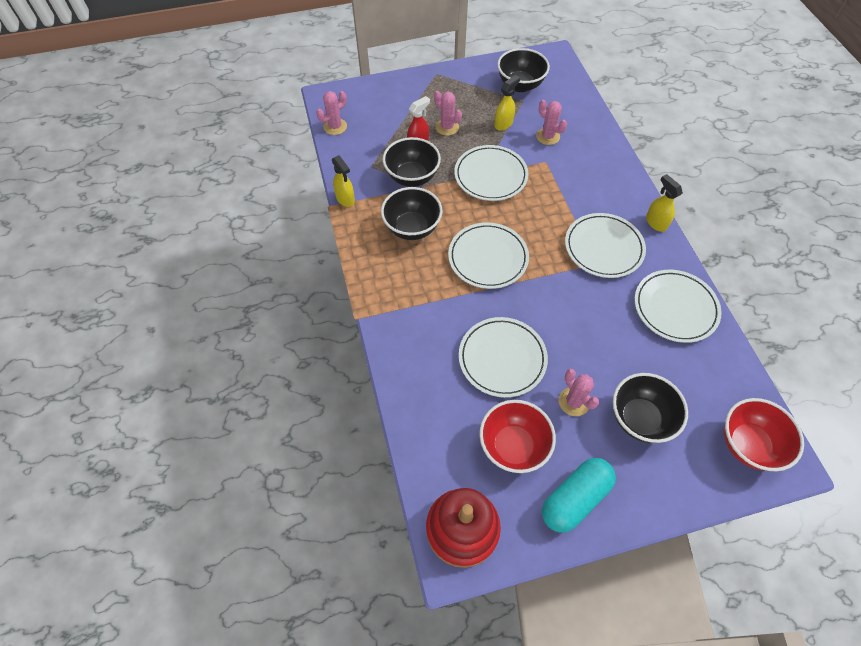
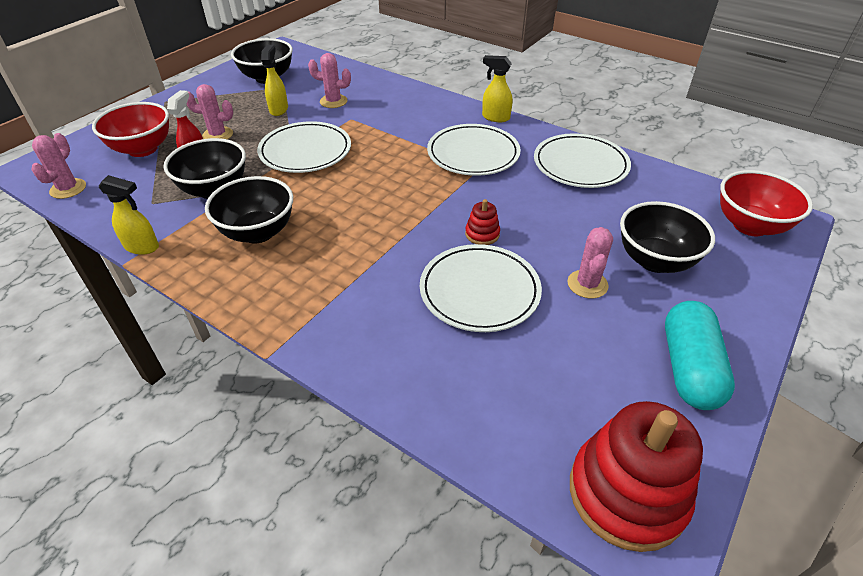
camera: 40 degrees left, 15 degrees down
white plate [448,223,529,289] -> none
red bowl [479,400,556,473] -> red bowl moved to [92,102,169,157]
pink cactus [559,369,599,416] -> pink cactus turned 75 degrees clockwise [567,227,613,299]
none -> red stacking toy [465,199,500,245]

